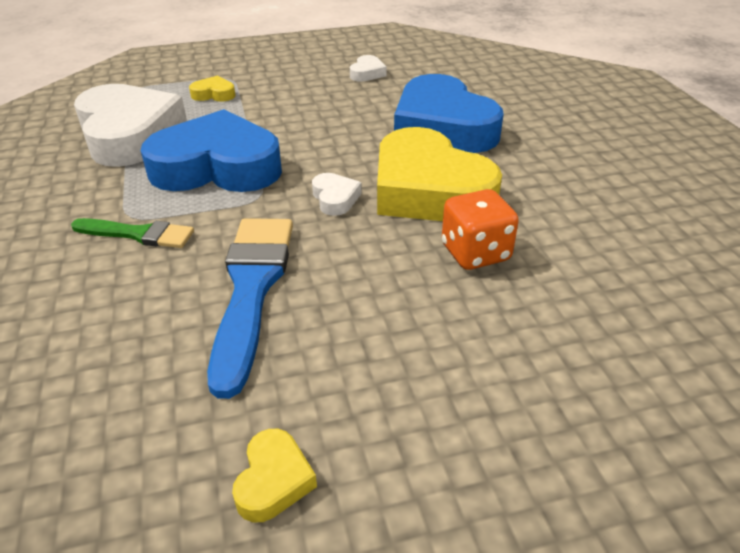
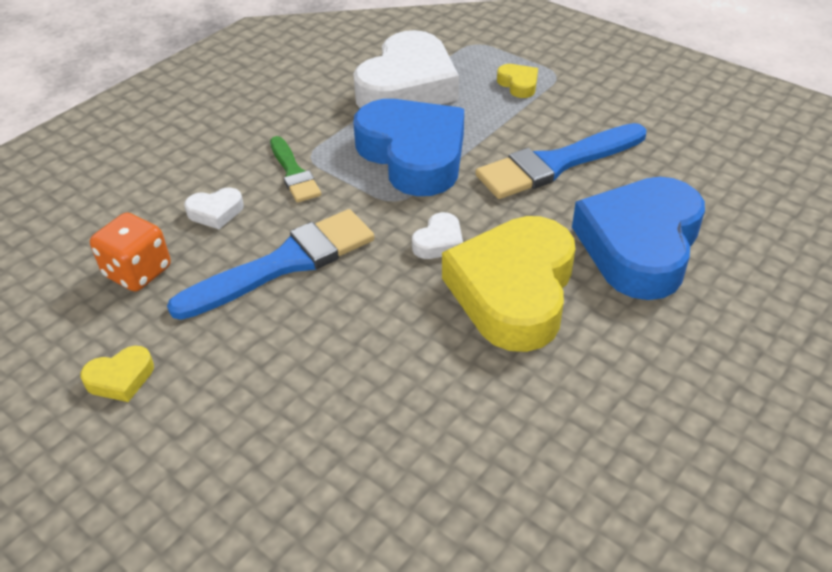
camera: 55 degrees right, 5 degrees up
white heart [350,55,387,82] -> white heart moved to [184,187,244,229]
orange dice [442,189,519,270] -> orange dice moved to [90,212,171,291]
none -> blue brush [475,123,646,199]

